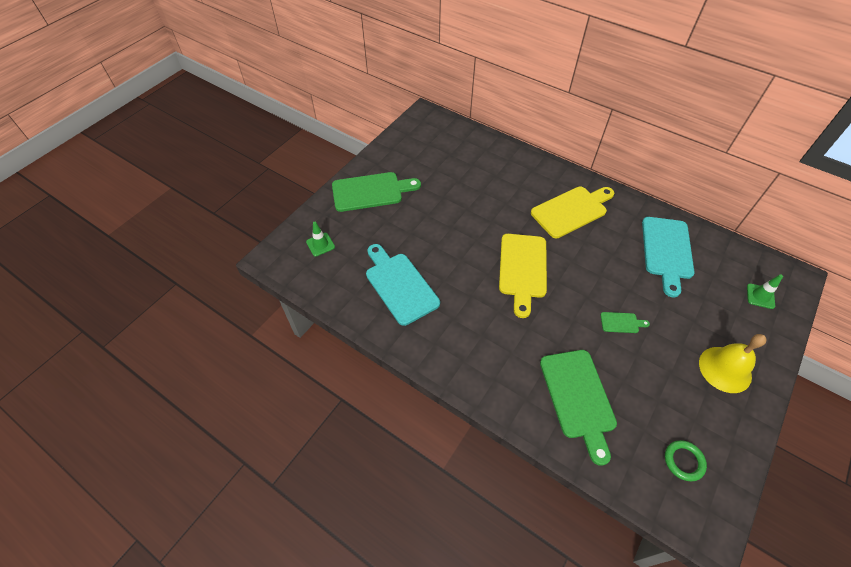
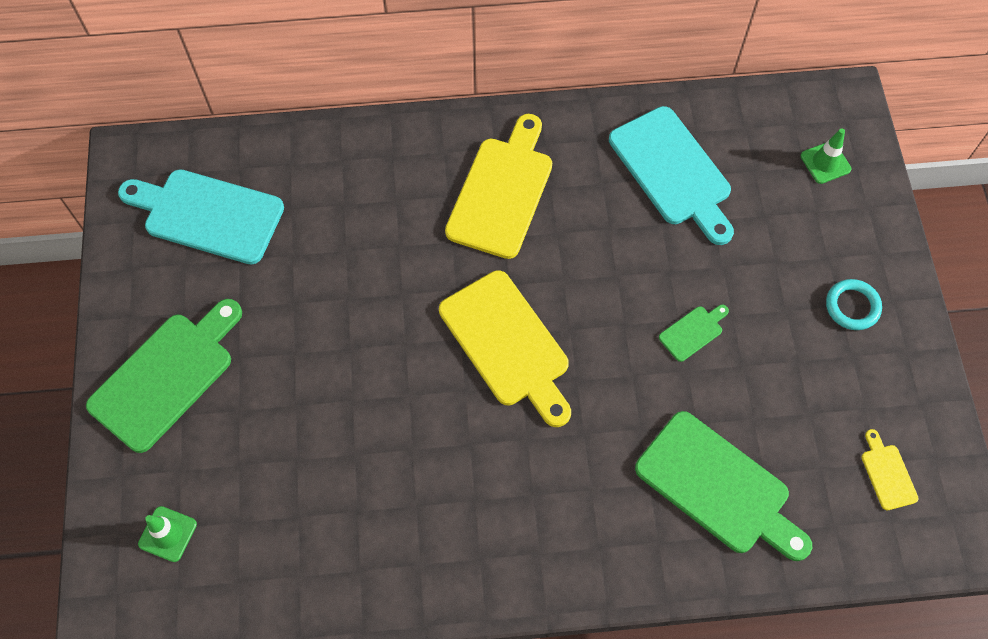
camera: 40 degrees left, 10 degrees up
turquoise cutting board [366,244,440,326] -> turquoise cutting board moved to [118,169,284,264]
green ring [665,440,707,481] -> yellow cutting board [862,429,919,510]
yellow bell [699,334,767,393] -> turquoise ring [826,279,882,330]

